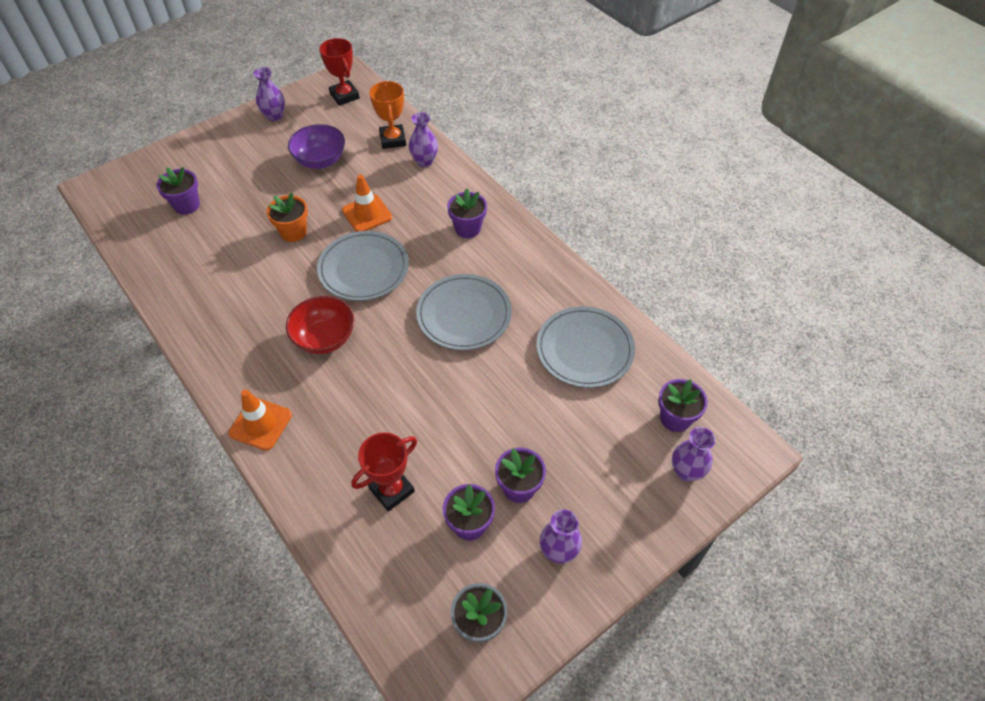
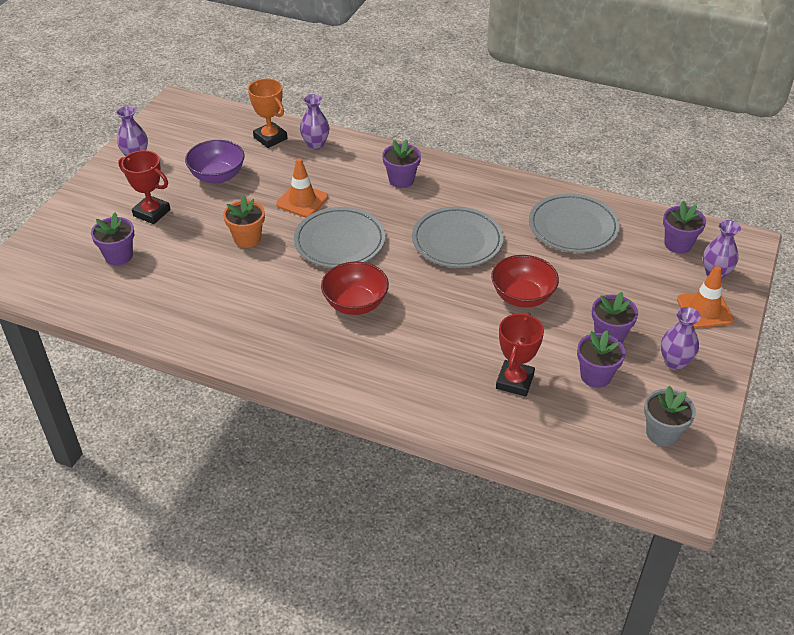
camera: 30 degrees left, 10 degrees down
orange traffic cone [229,389,292,451] -> orange traffic cone moved to [677,266,734,328]
red trophy [319,38,360,106] -> red trophy moved to [118,150,170,224]
none -> red bowl [491,255,559,308]

